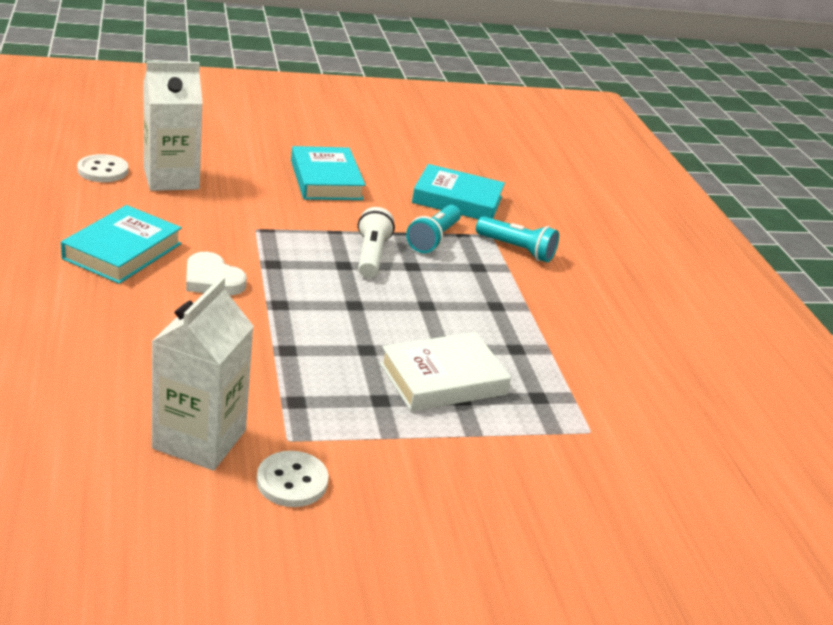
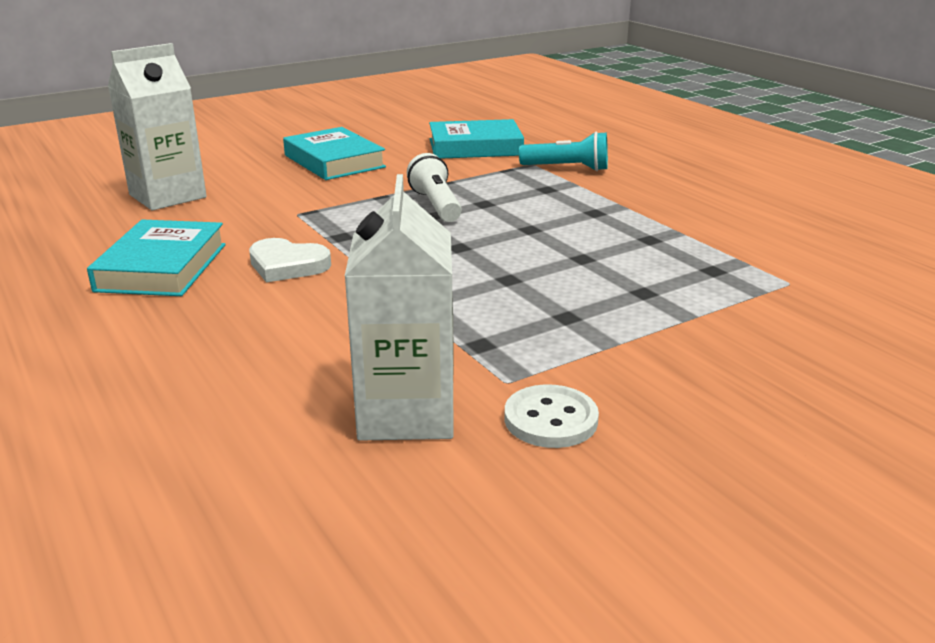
camera: 15 degrees left, 5 degrees down
white button [77,154,128,182] -> none
white book [380,332,511,412] -> none
turquoise flashlight [406,205,461,253] -> none

